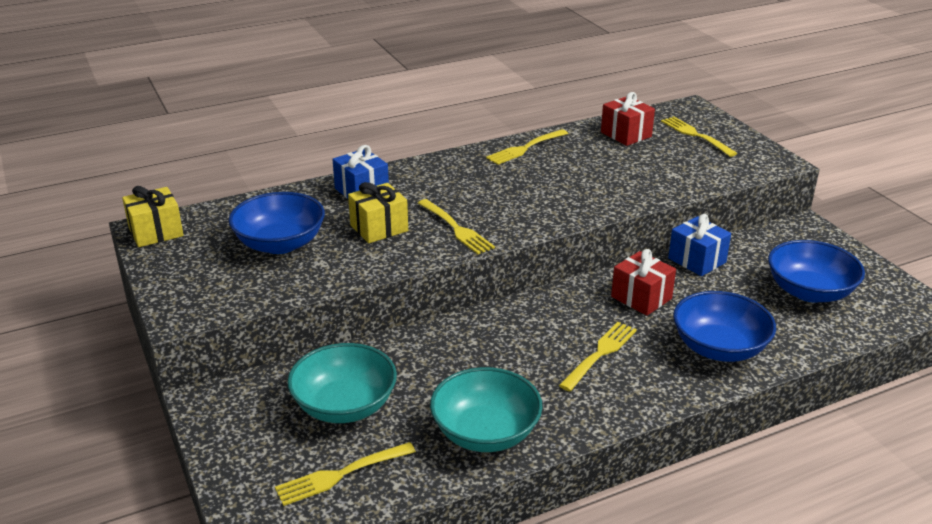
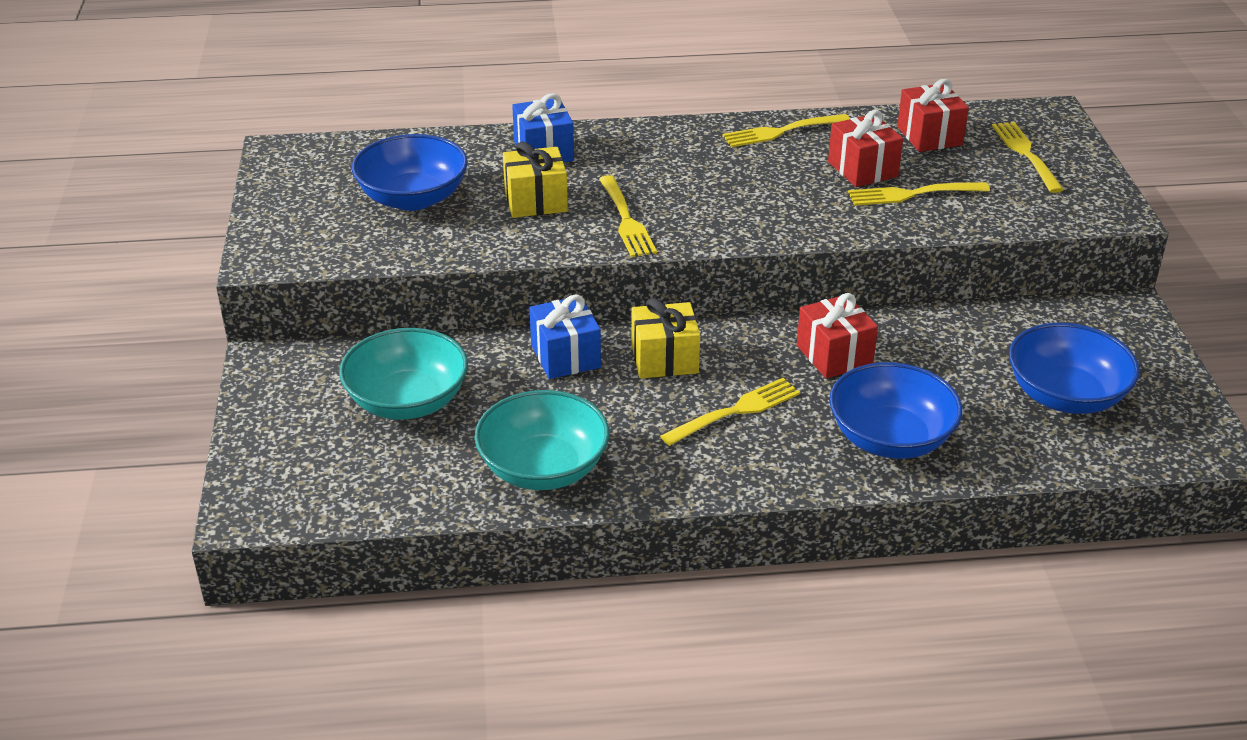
camera: 20 degrees right, 5 degrees up
yellow gift [122,186,184,247] -> yellow gift moved to [631,298,700,379]
yellow fork [275,442,416,506] -> yellow fork moved to [848,182,990,206]
blue gift [668,214,731,276] -> blue gift moved to [529,294,601,379]
none -> red gift [828,110,903,187]

